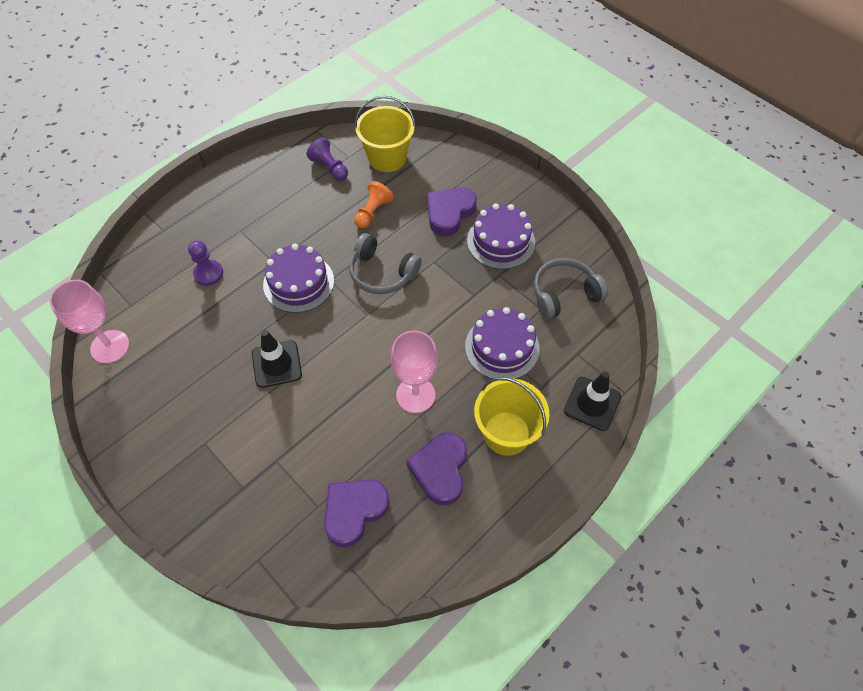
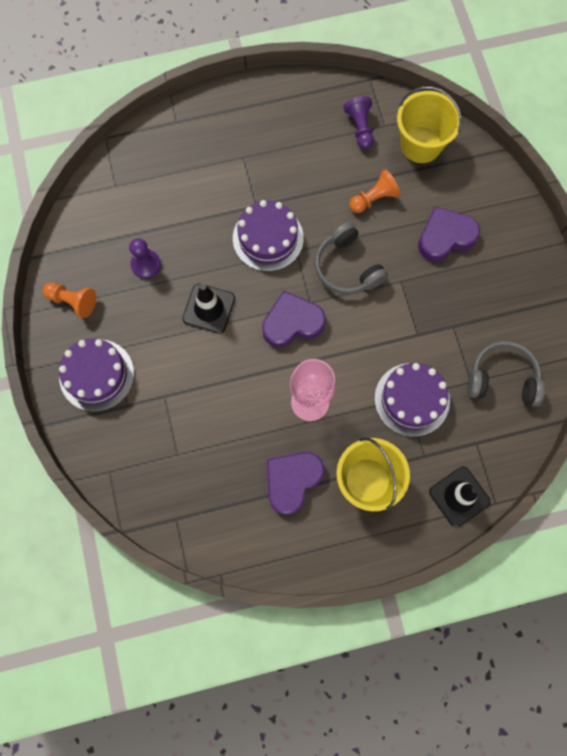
camera: 30 degrees right, 15 degrees up
pink goblet [50,280,129,363] -> none
purple pawn [188,241,223,286] -> purple pawn moved to [129,238,161,279]
purple heart [324,479,390,547] -> purple heart moved to [262,291,326,347]
purple cake [467,203,535,269] -> purple cake moved to [59,338,134,412]
none -> orange pawn [43,282,96,318]

